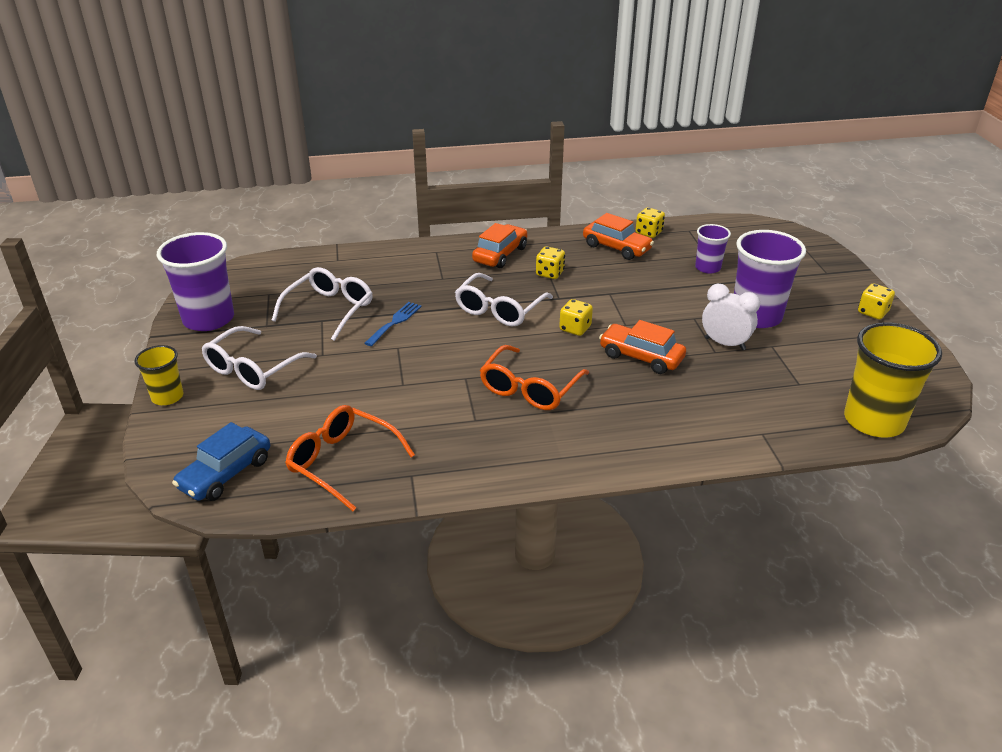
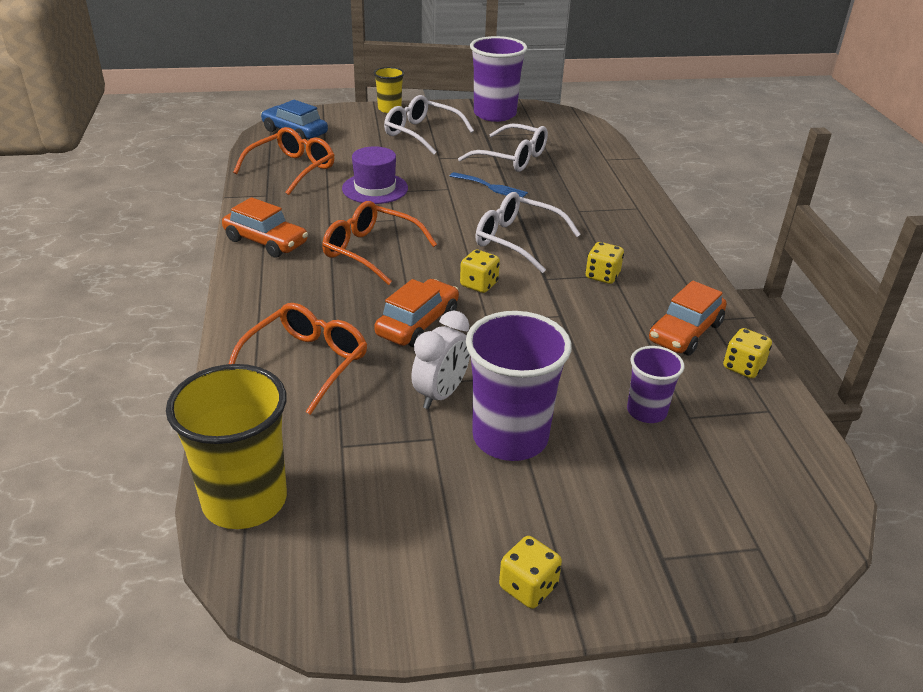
camera: 90 degrees right, 0 degrees up
orange car [472,223,527,268] -> orange car moved to [222,197,308,258]
none -> orange glasses [229,303,367,415]
none -> purple hat [342,146,408,204]

